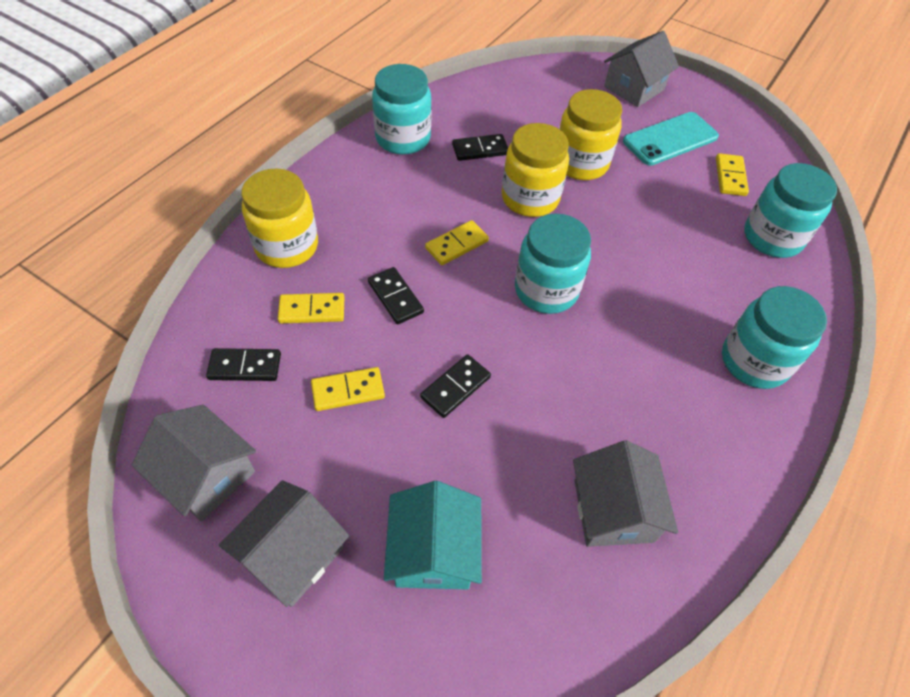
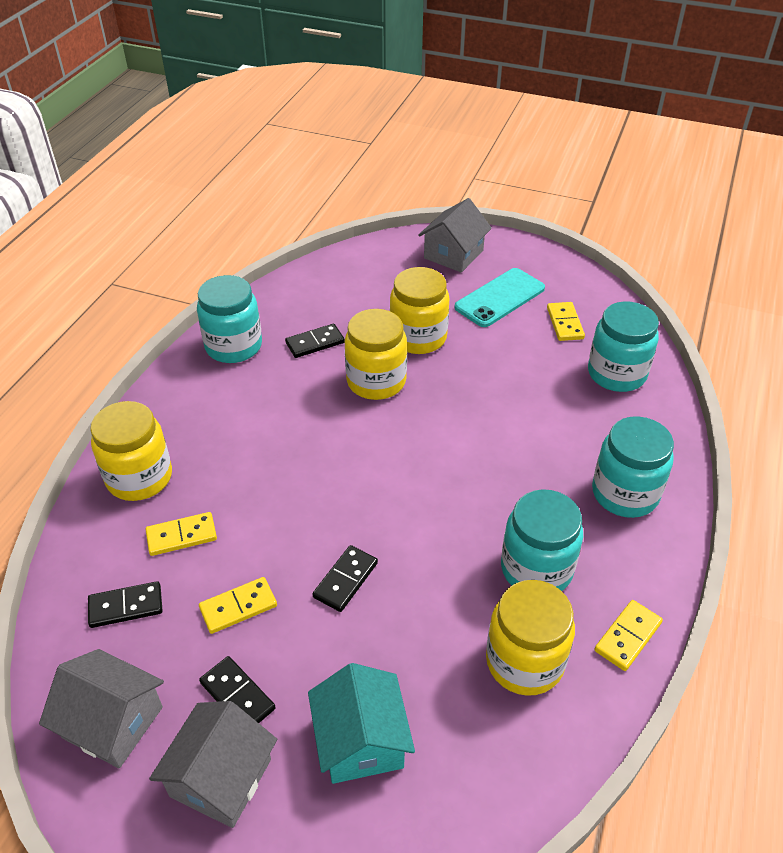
camera: 10 degrees left, 10 degrees down
black domino [368,267,424,324] -> black domino moved to [199,656,276,723]
yellow domino [425,220,489,265] -> yellow domino moved to [594,600,663,671]
turquoise jar [515,214,591,314] -> turquoise jar moved to [501,489,583,591]
grey house [573,440,678,547] -> yellow jar [486,580,575,696]

